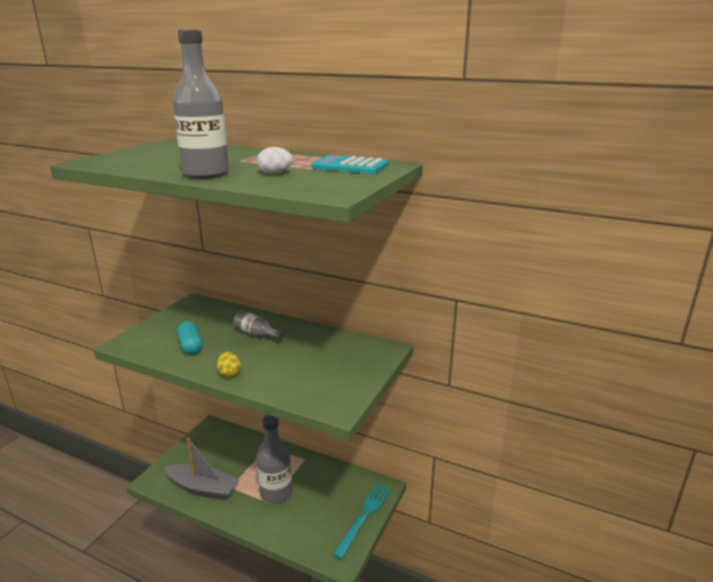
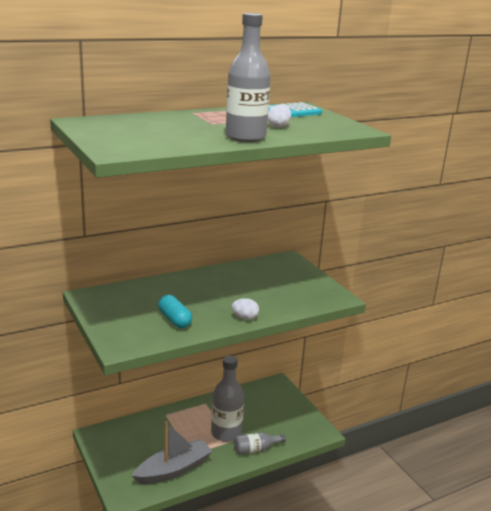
camera: 55 degrees left, 0 degrees up
turquoise capsule [177,321,202,355] -> turquoise capsule turned 45 degrees clockwise [158,295,192,328]
yellow egg [217,352,241,378] -> white egg [232,298,259,320]
grey bottle [233,310,284,340] -> grey bottle moved to [234,432,286,455]
turquoise fork [333,483,391,560] -> none

